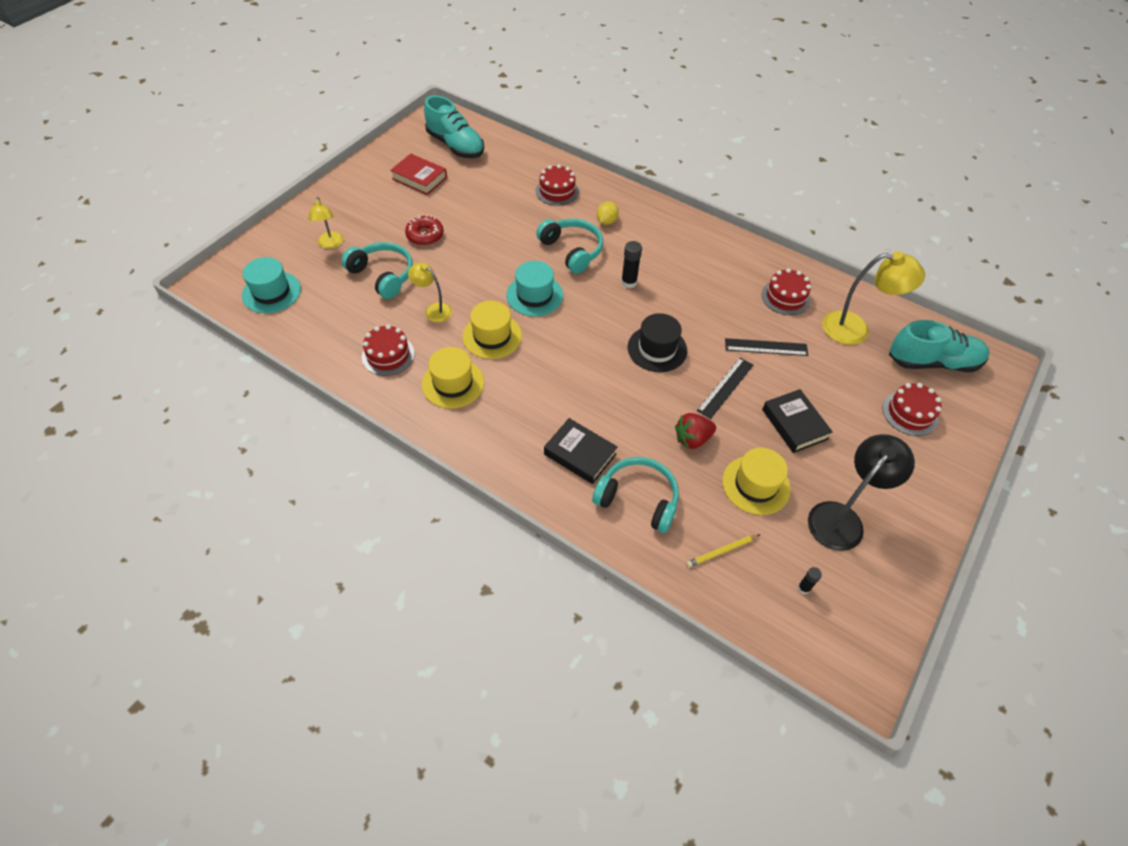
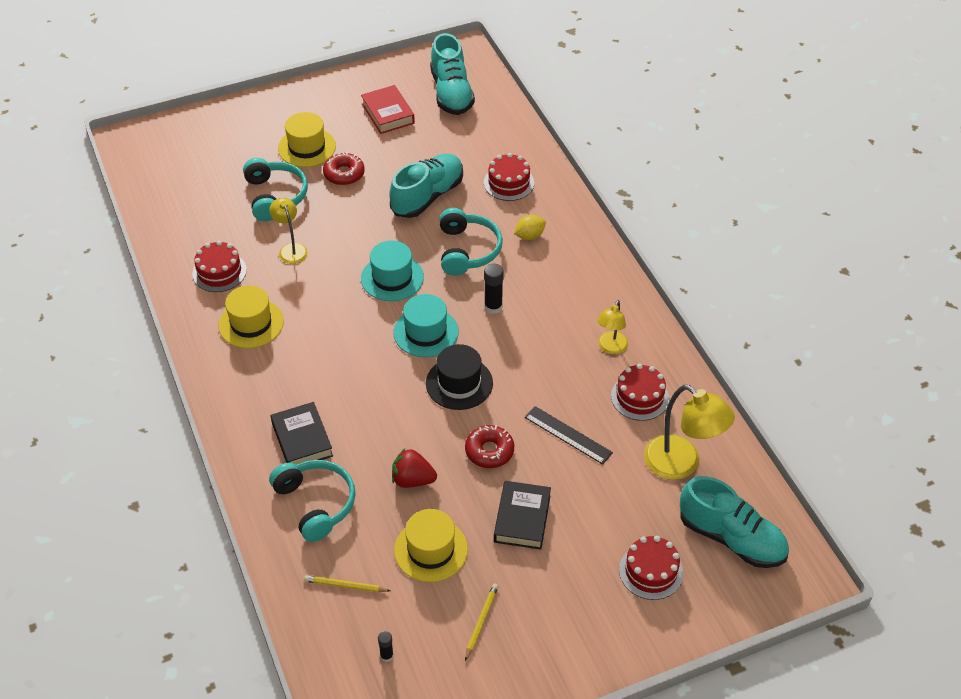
camera: 35 degrees right, 5 degrees down
turquoise hat [242,257,301,313] -> turquoise hat moved to [393,294,459,357]
yellow lamp [308,197,343,249] -> yellow lamp moved to [597,300,628,355]
yellow hat [462,301,522,359] -> yellow hat moved to [278,112,336,167]
black ruler [697,358,753,419] -> red donut [465,425,514,468]
black lamp [808,434,915,551] -> yellow pencil [465,584,499,661]
none -> turquoise shoe [389,154,463,218]

